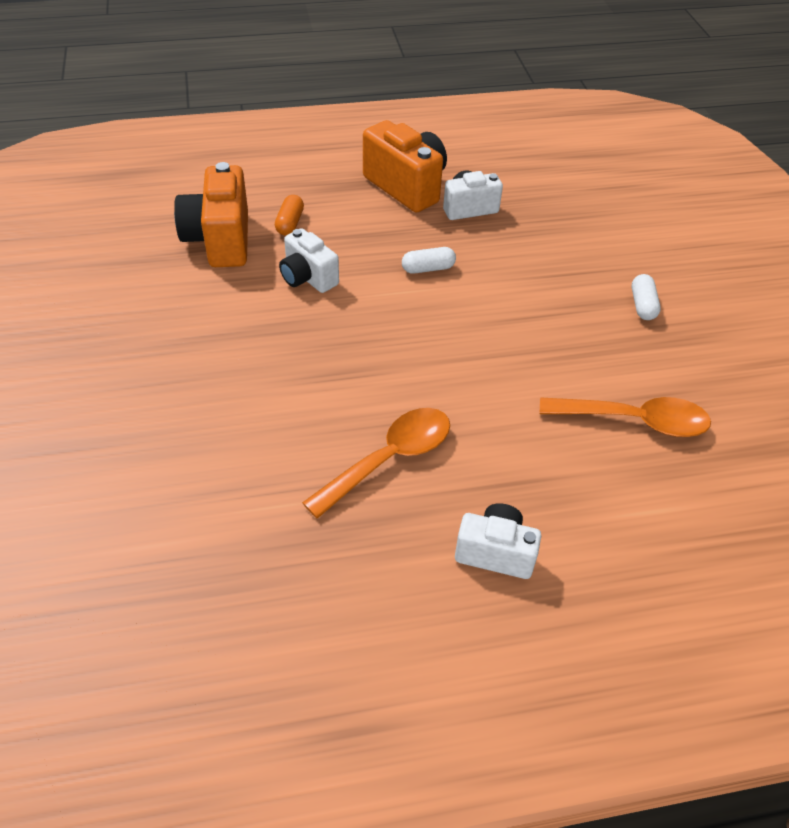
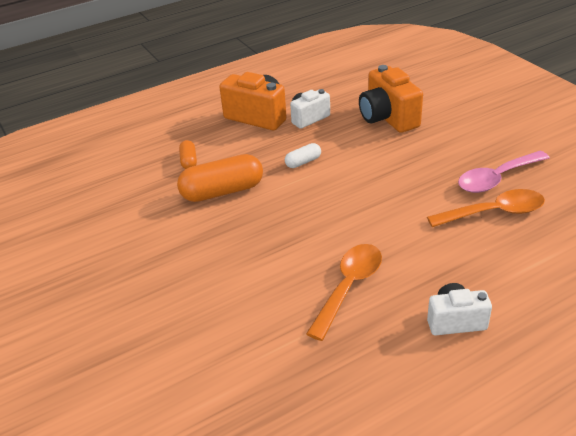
camera: 15 degrees left, 10 degrees down
orange camera [174,162,248,267] -> orange camera moved to [359,65,423,133]
white camera [279,228,339,293] -> orange capsule [177,154,263,202]
white capsule [632,274,661,320] -> none
none -> pink spoon [458,151,550,193]

